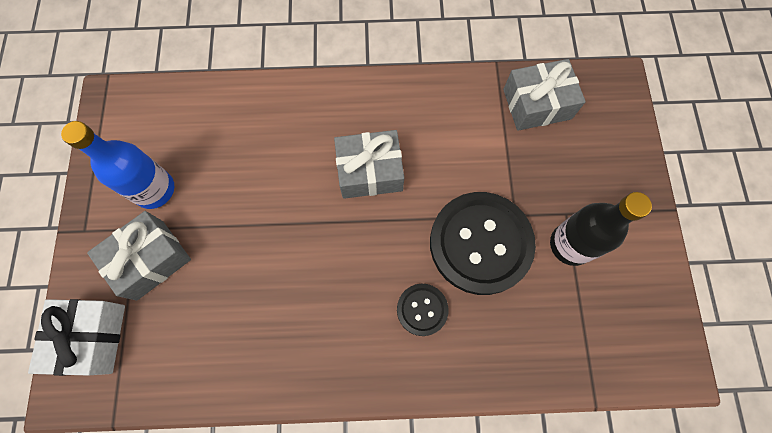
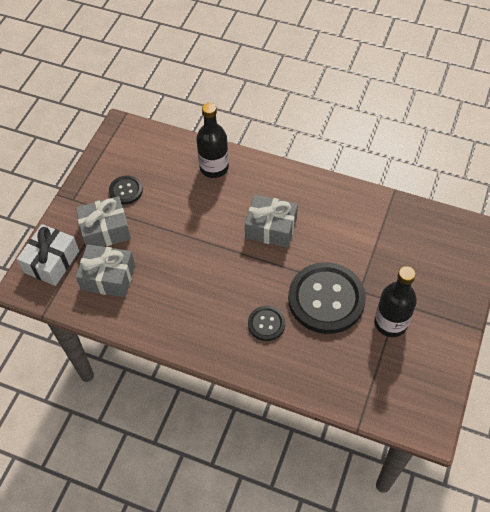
camera: 25 degrees right, 15 degrees down
blue bottle [61,121,174,209] -> black button [109,175,143,204]
grey gift [503,59,586,131] -> grey gift moved to [76,245,135,297]
none -> black bottle [196,103,229,178]

